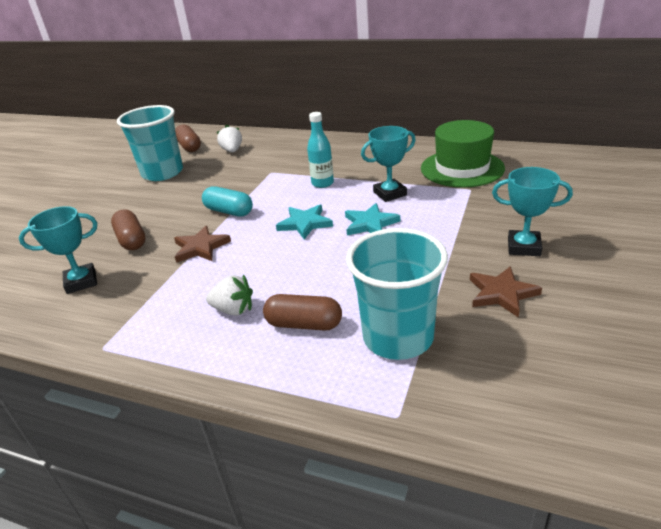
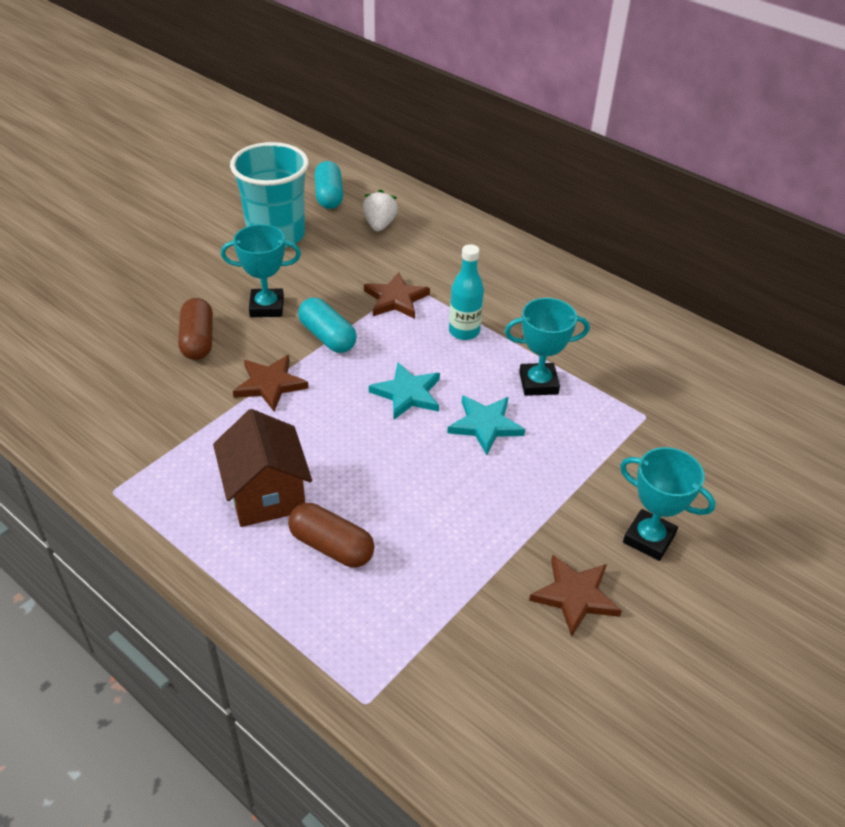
camera: 15 degrees right, 10 degrees up
turquoise trophy [19,206,97,294] -> turquoise trophy moved to [221,224,301,317]
brown capsule [175,124,201,152] -> turquoise capsule [314,161,343,209]
white strawberry [206,274,253,316] -> brown house [213,409,312,527]
turquoise cup [346,228,448,360] -> none
green hat [421,120,505,188] -> none
none -> brown star [364,272,430,319]

